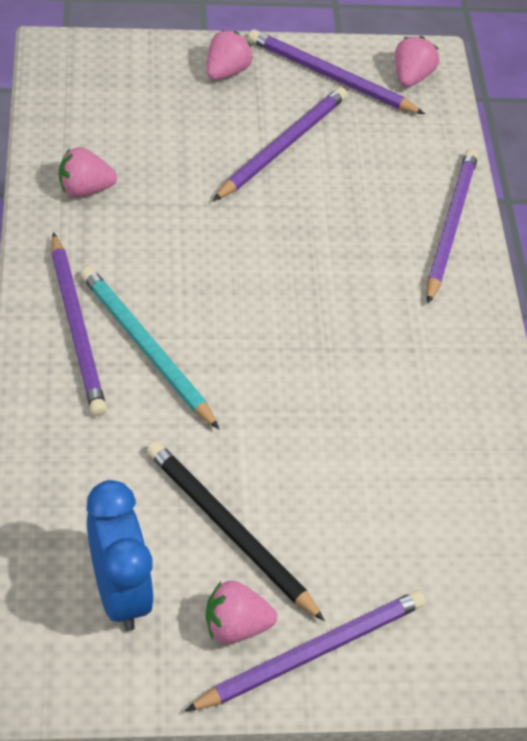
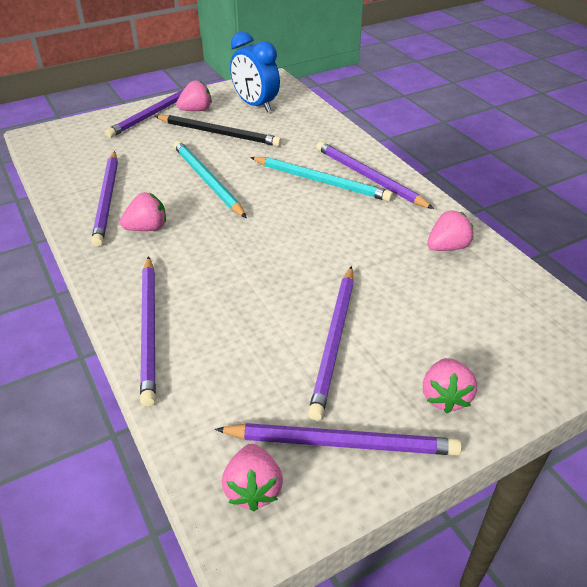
camera: 160 degrees right, 10 degrees down
none -> purple pencil [91,151,118,247]
none -> pink strawberry [120,192,166,231]
none -> turquoise pencil [174,141,247,218]

